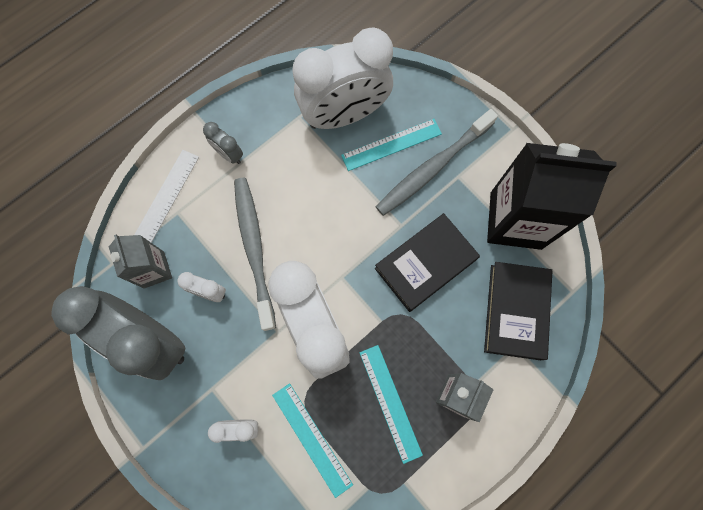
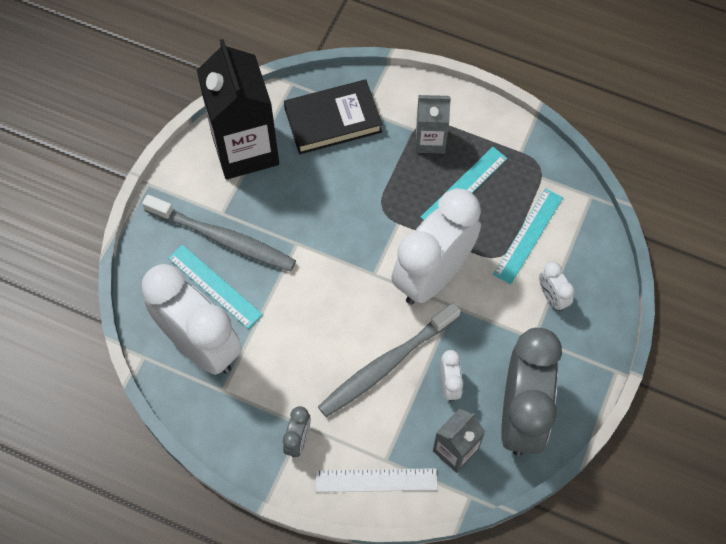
camera: 115 degrees left, 10 degrees down
black book [375,213,480,312] -> none

